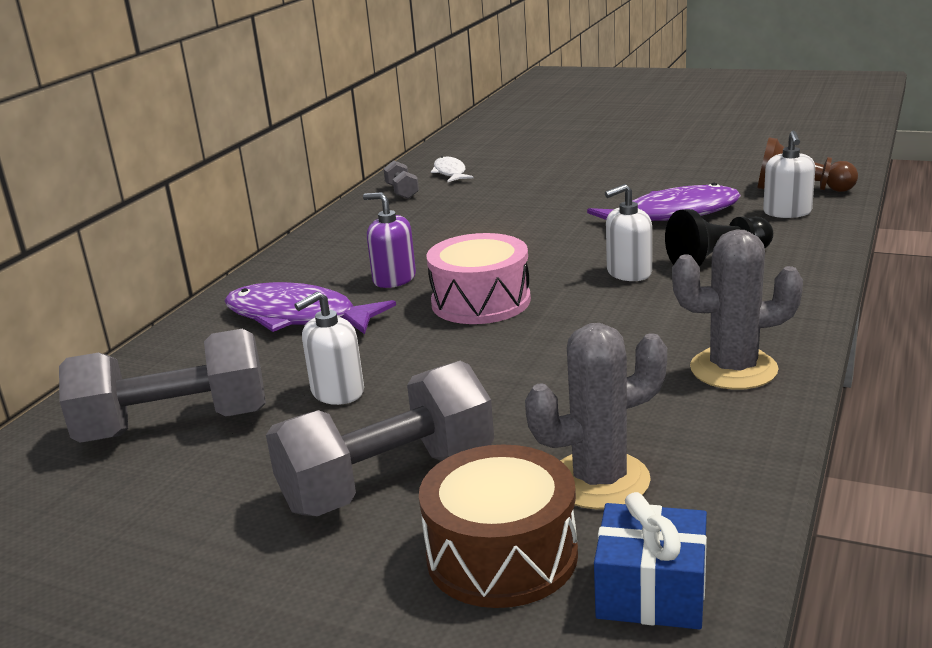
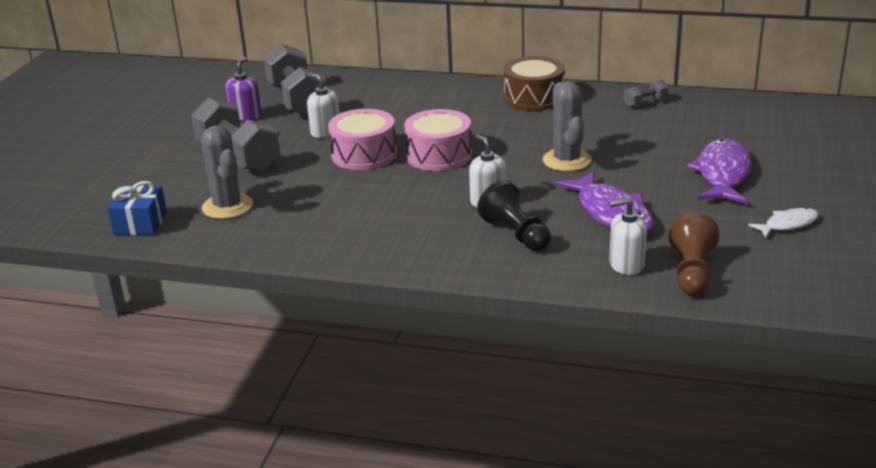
camera: 80 degrees right, 5 degrees up
purple fish [224,282,396,334] -> purple fish moved to [687,138,752,204]
purple soap dispenser [363,192,416,288] -> purple soap dispenser moved to [226,57,262,121]
brown drum [419,444,578,608] -> brown drum moved to [504,56,565,111]
white fish [431,156,473,182] -> white fish moved to [748,208,819,237]
grey cactus [672,229,803,390] -> grey cactus moved to [543,82,592,172]
none -> pink drum [328,109,397,170]

